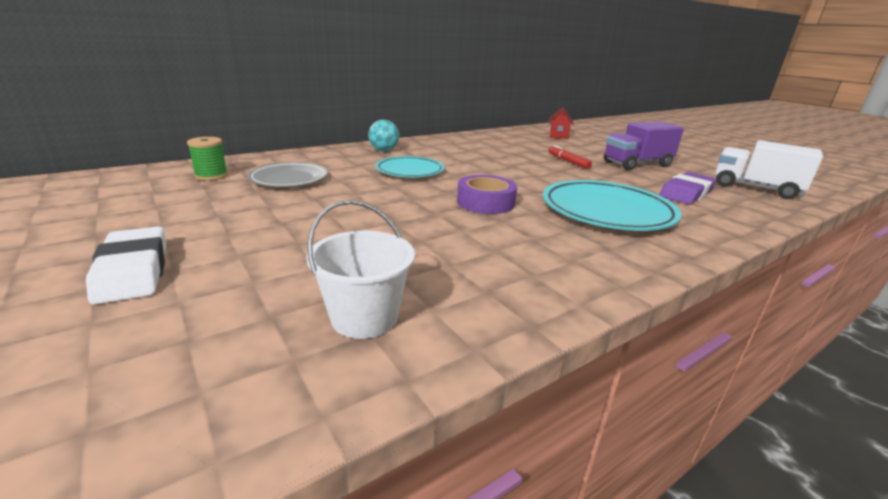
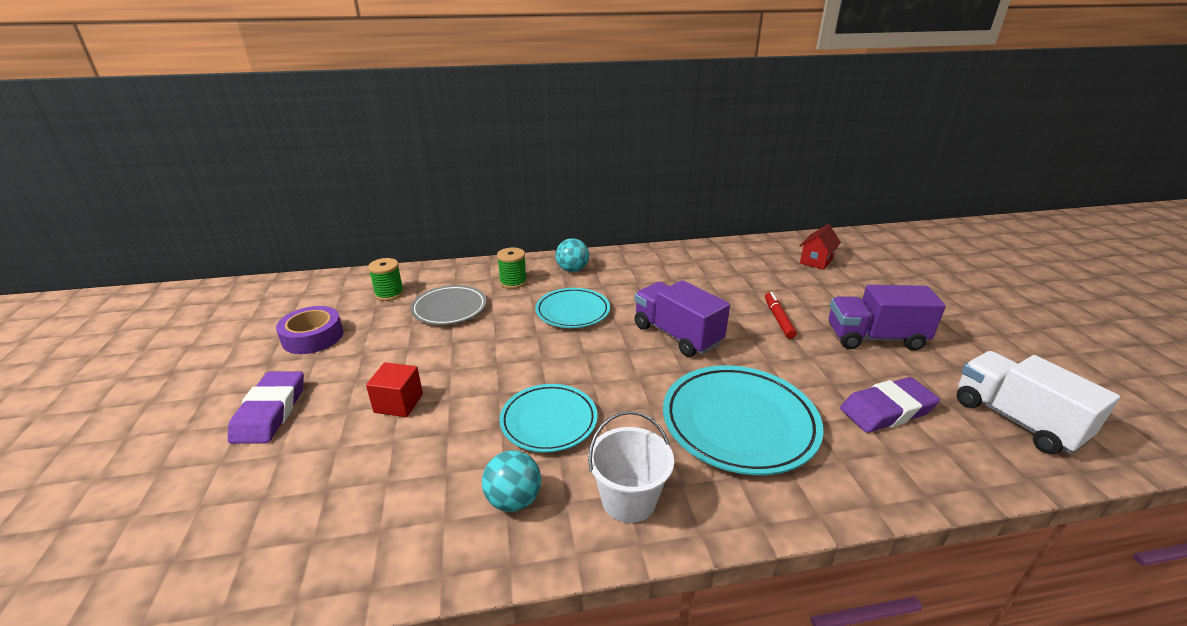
camera: 25 degrees right, 5 degrees up
white eraser [86,226,166,305] -> purple eraser [228,371,304,444]
white bucket [306,200,415,339] -> white bucket moved to [588,411,674,523]
purple tape [457,175,517,214] -> purple tape moved to [276,306,343,354]
none -> red cube [366,362,423,417]
none -> turquoise ball [482,450,541,512]
none -> green spool [497,248,527,289]
none -> turquoise plate [499,384,598,453]
none -> purple truck [634,280,730,357]

